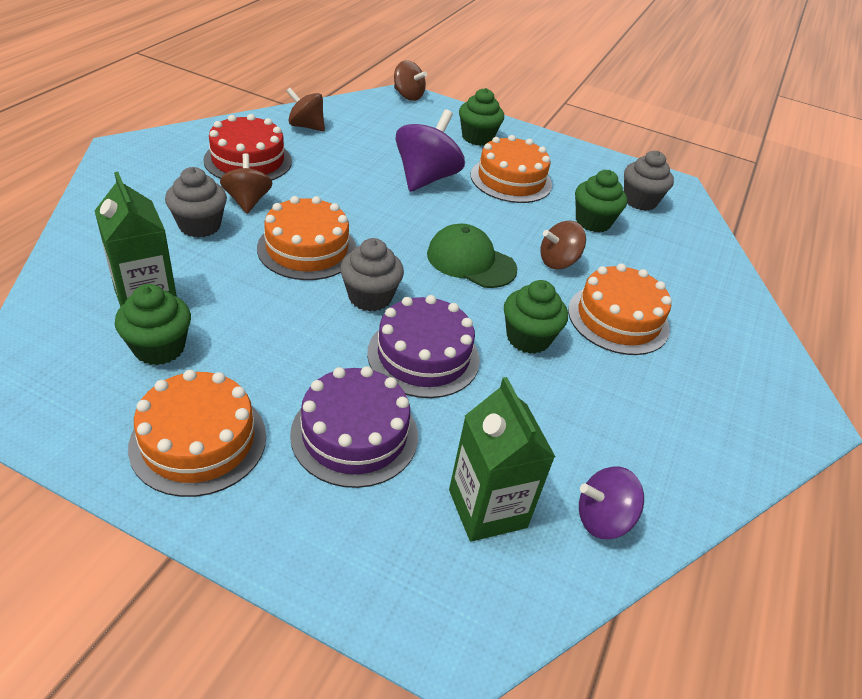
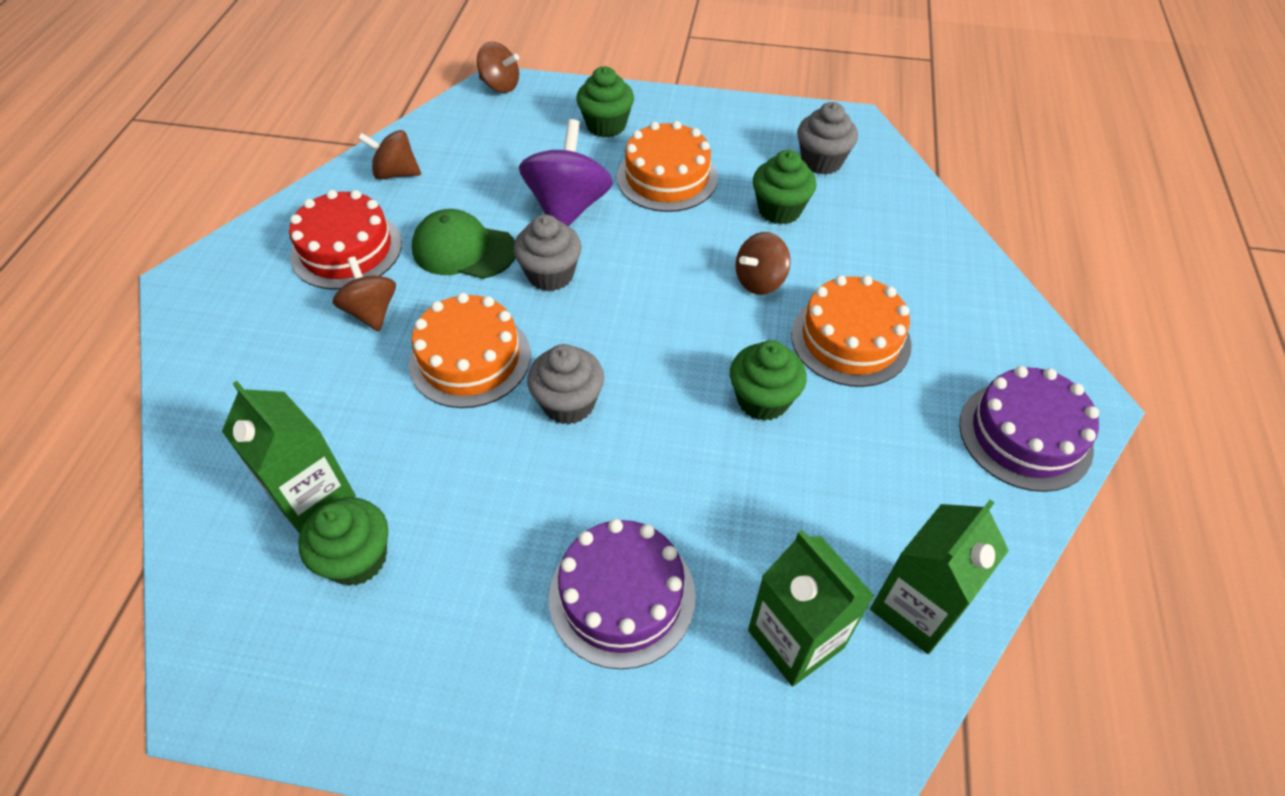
camera: 10 degrees left, 10 degrees up
orange cake [128,370,266,497] -> none
grey cupcake [165,167,227,238] -> grey cupcake moved to [513,214,582,291]
purple cake [367,295,480,398] -> purple cake moved to [959,366,1099,492]
green cap [427,224,517,288] -> green cap moved to [412,209,515,279]
purple spinning top [579,466,644,539] -> green carton [870,500,1009,654]

